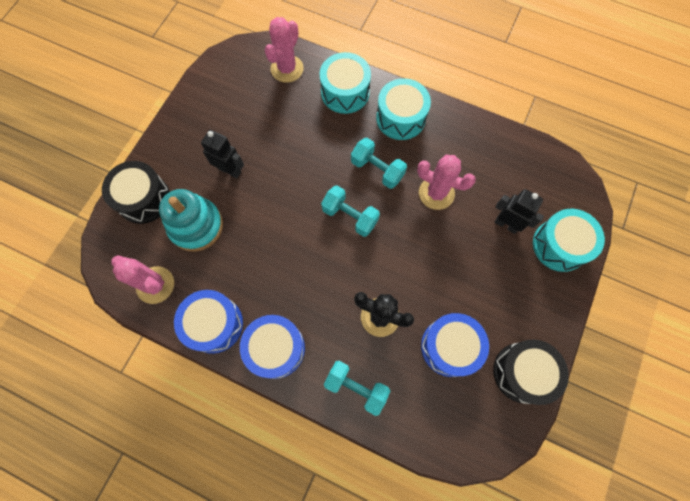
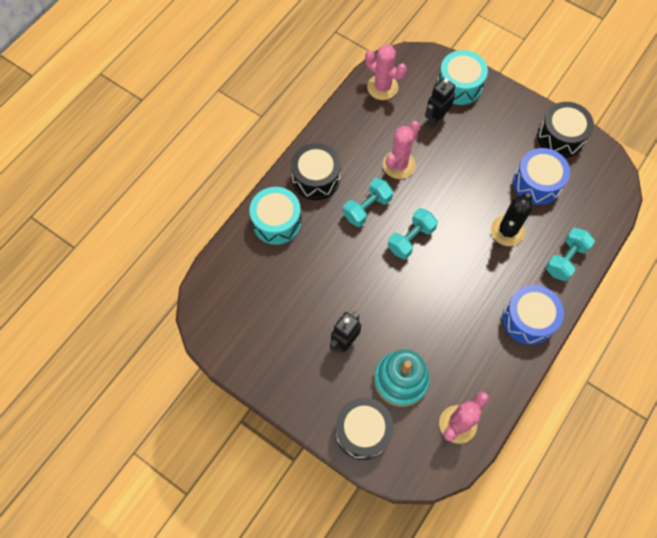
camera: 80 degrees left, 5 degrees down
blue drum [174,290,243,354] -> none
pink cactus [265,17,304,83] -> pink cactus moved to [365,44,407,100]
turquoise drum [376,78,431,140] -> black drum [291,143,341,200]

